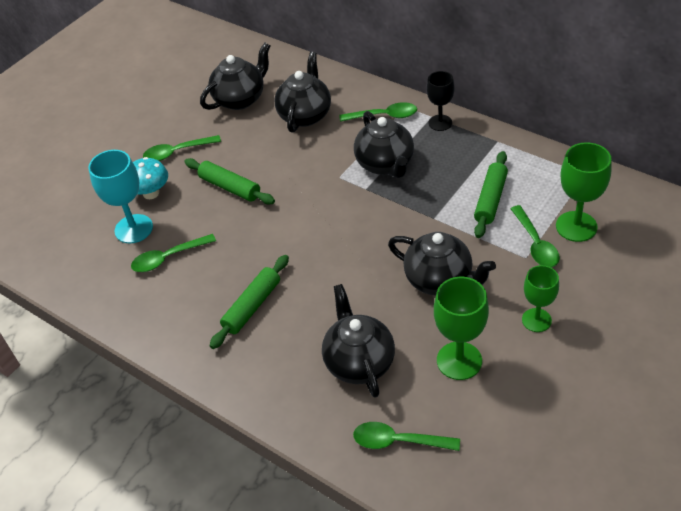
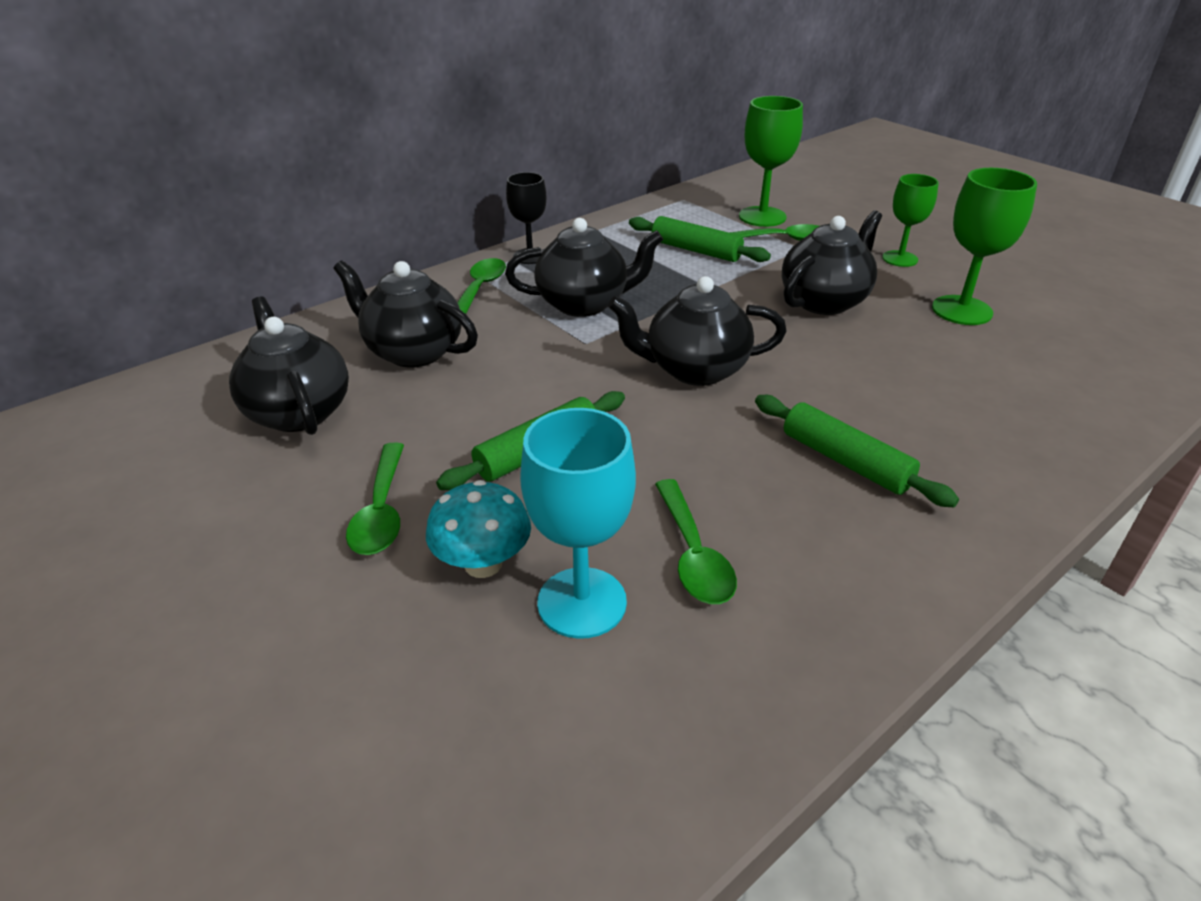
camera: 80 degrees left, 10 degrees down
black teapot [322,284,395,398] -> black teapot moved to [608,276,787,386]
green spoon [353,422,460,451] -> none

